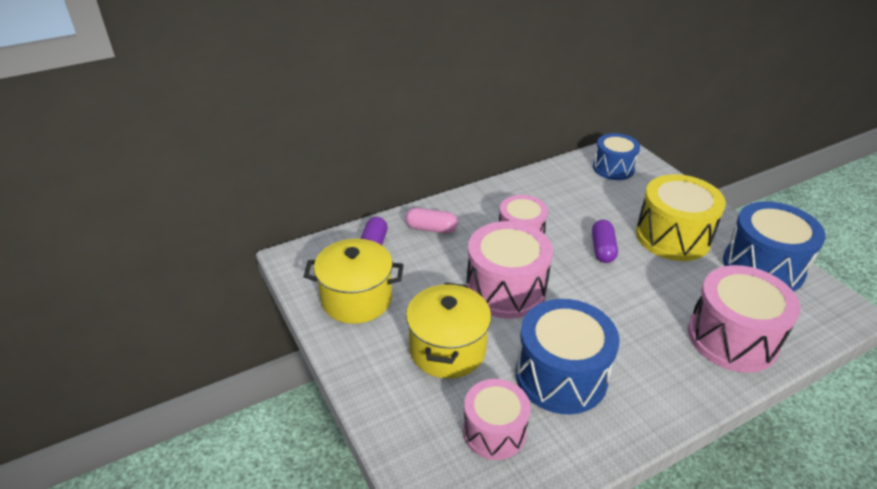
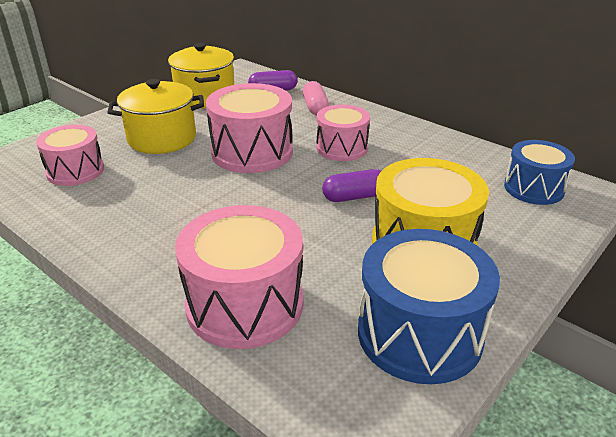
camera: 70 degrees right, 5 degrees down
blue drum [516,299,620,414] -> none

